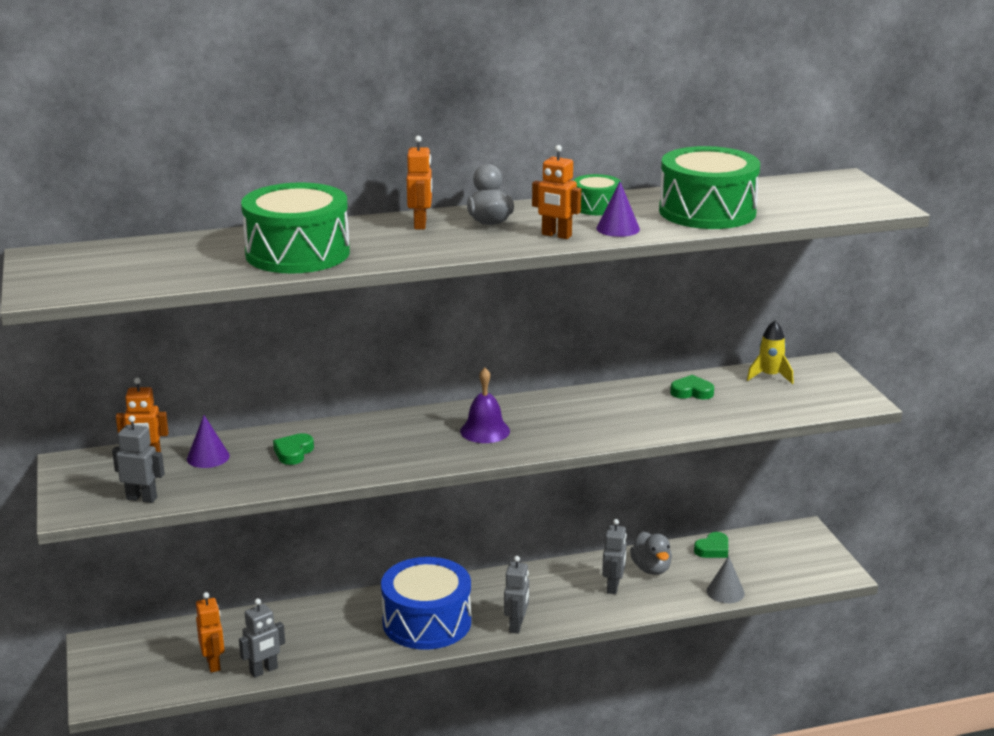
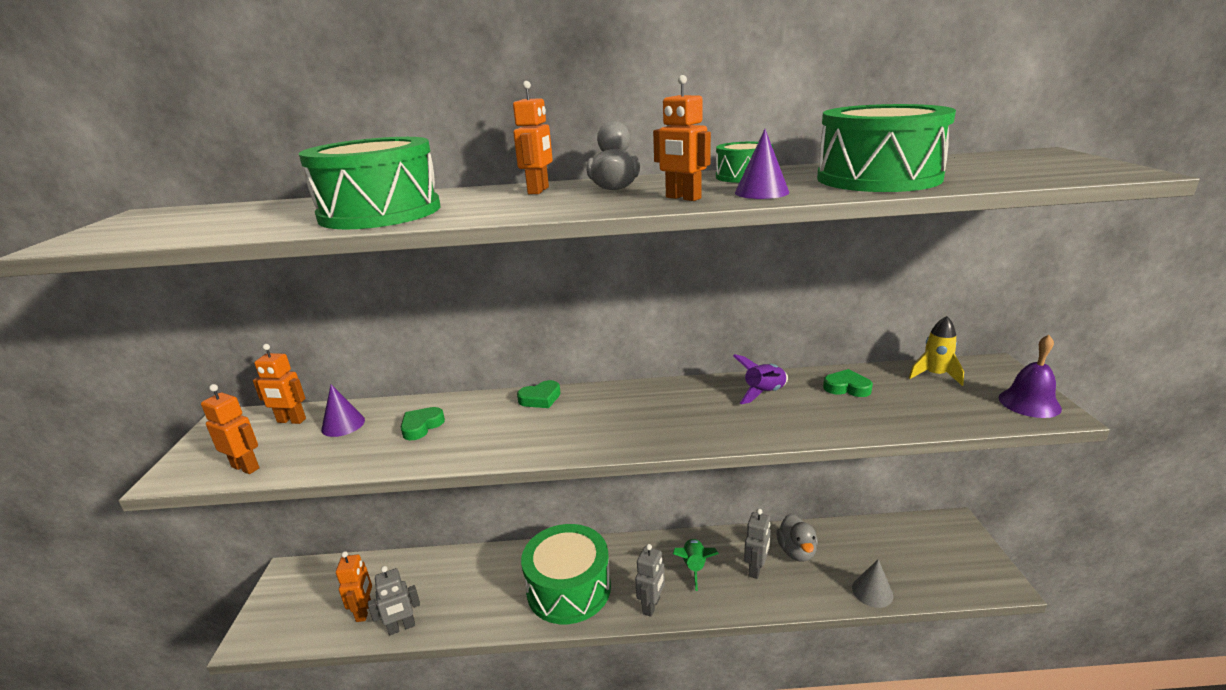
camera: 15 degrees right, 0 degrees up
grey robot [112,415,165,503] -> orange robot [201,384,260,474]
blue drum [381,557,471,650] -> green drum [521,524,611,624]
purple bell [460,368,510,443] -> purple bell moved to [999,335,1062,418]
green heart [694,532,728,558] -> green heart moved to [517,380,561,408]
none -> green rocket [673,539,719,591]
none -> purple rocket [733,354,788,404]

